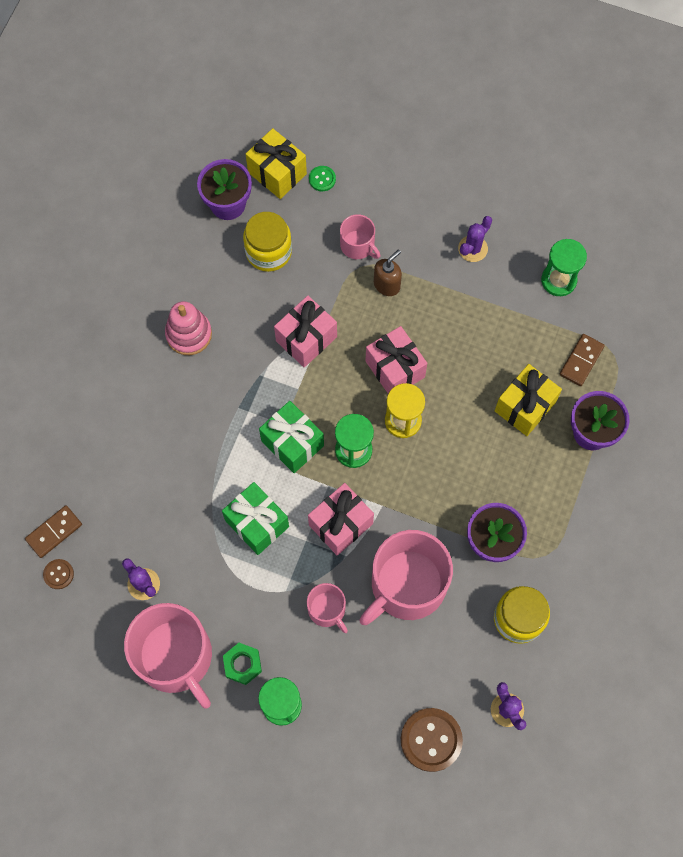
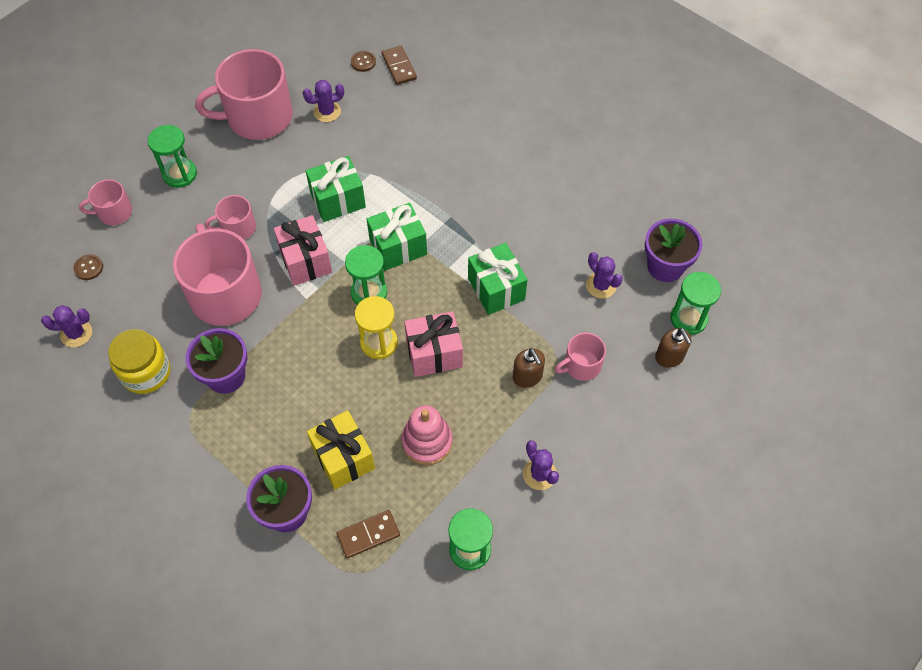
camera: 110 degrees right, 10 degrees down
pink stacking toy [165,301,212,355] -> pink stacking toy moved to [401,405,452,465]
green nut [223,643,262,685] -> none
yellow jar [243,212,292,272] -> purple cactus [586,252,623,298]
yellow gift [246,128,307,199] -> green hourglass [670,272,721,335]
pink gift [274,296,337,367] -> green gift [468,243,528,315]
green button [309,166,336,191] -> brown soap dispenser [655,328,692,368]
brown button [401,708,463,772] -> brown button [74,254,103,280], size x0.51
brown domino [560,334,605,386] -> brown domino turned 75 degrees counterclockwise [336,510,400,558]
none -> pink mug [79,179,132,225]

